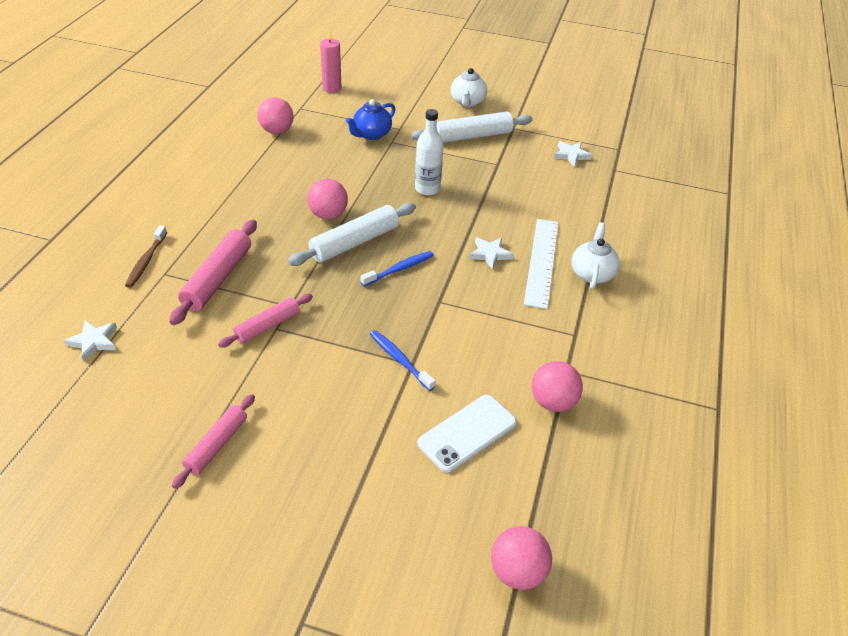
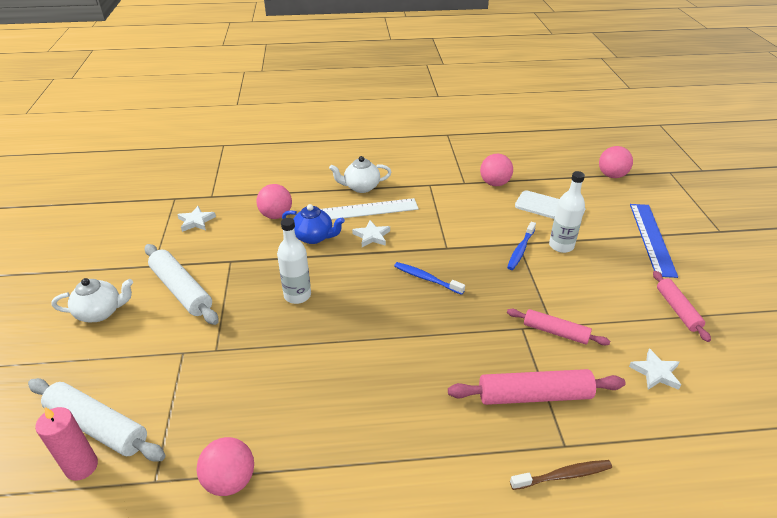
camera: 110 degrees left, 5 degrees down
white star [64,321,117,362] -> white star moved to [629,348,681,390]
pink rolling pin [172,394,255,489] -> pink rolling pin turned 75 degrees clockwise [653,271,711,342]
white rolling pin [288,203,416,266] -> white rolling pin moved to [28,378,166,462]
pink ball [307,179,348,219] -> pink ball moved to [256,184,292,219]
blue teapot [346,99,396,140] -> blue teapot moved to [282,204,345,244]
none -> white bottle [549,171,585,253]
none -> blue ruler [630,204,678,278]

